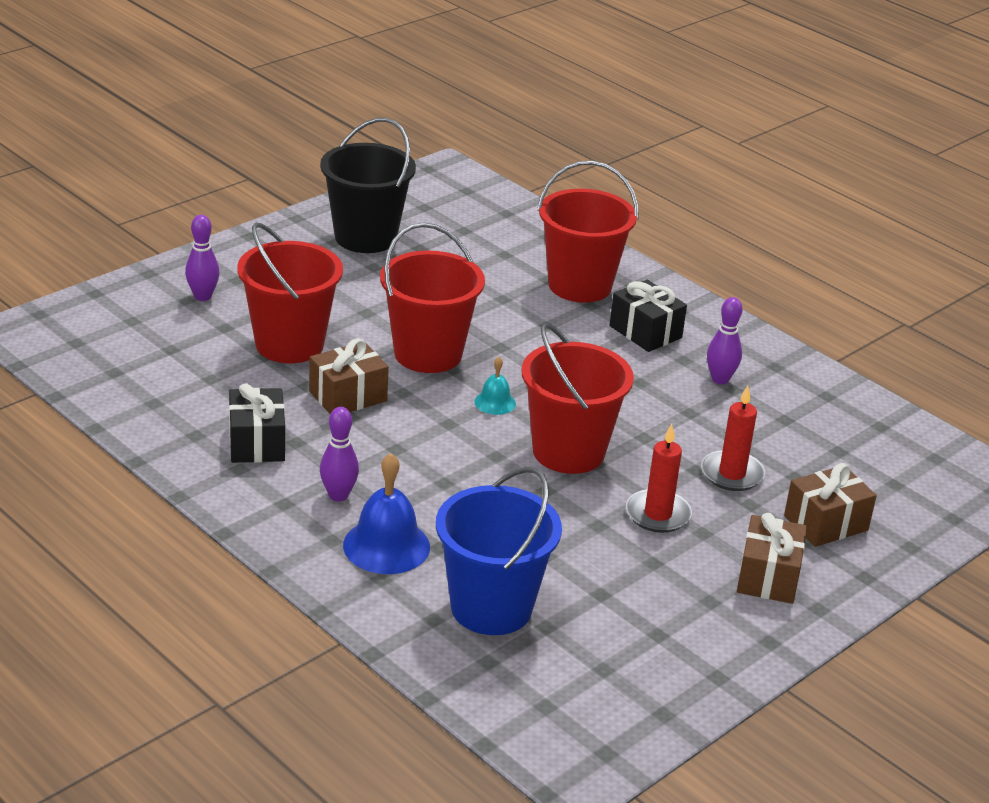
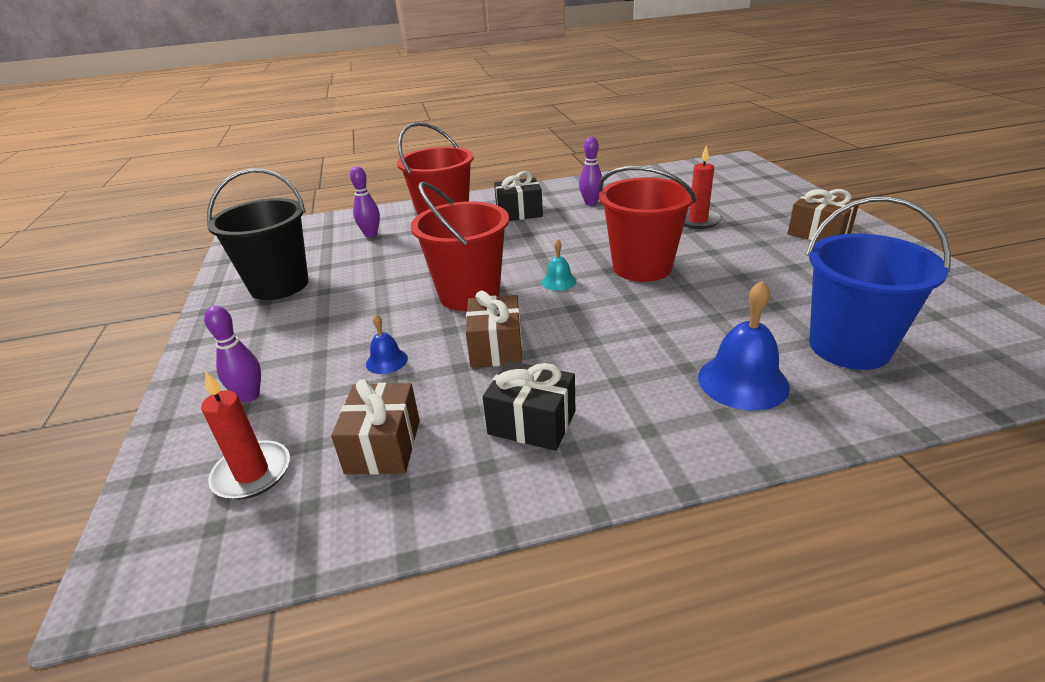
camera: 55 degrees left, 0 degrees up
red bucket [237,223,343,363] -> blue bell [366,315,408,374]
purple bowling pin [320,407,359,502] -> purple bowling pin moved to [350,166,380,237]
red candle [626,424,692,533] -> red candle moved to [201,371,290,500]
brown gift [784,463,877,547] -> brown gift moved to [331,379,420,475]

